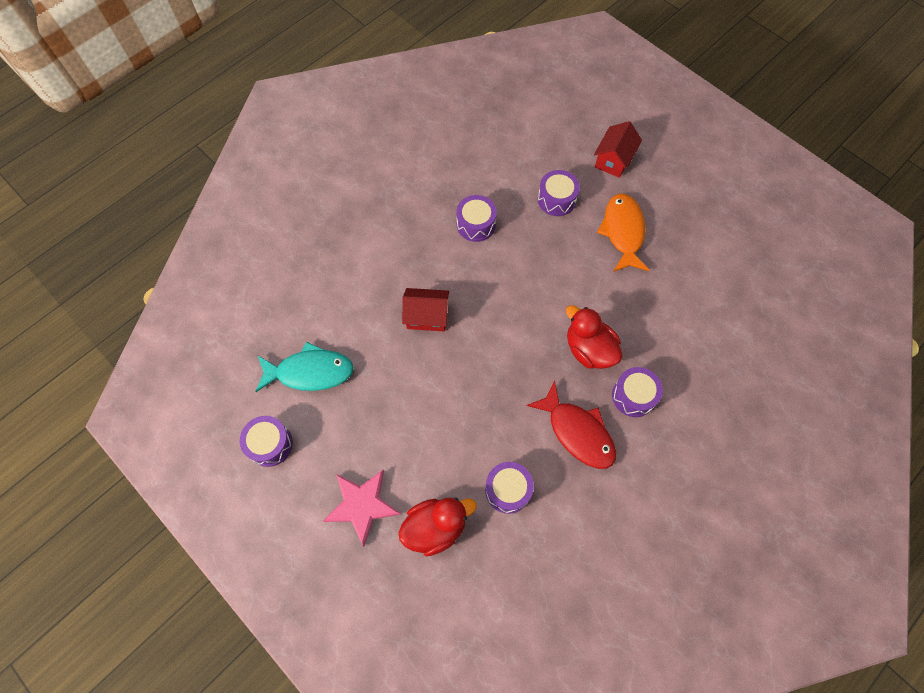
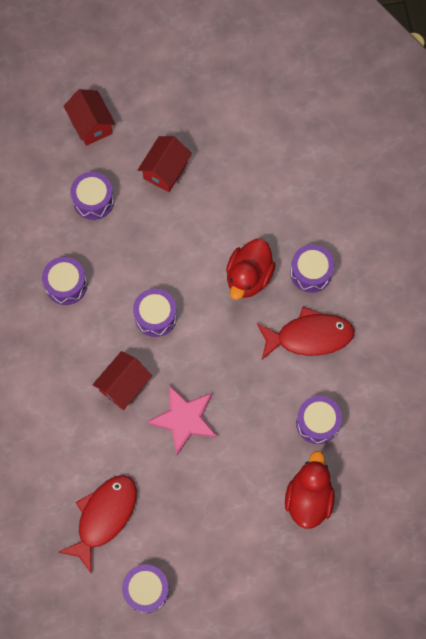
camera: 55 degrees left, 5 degrees up
turquoise fish [255,342,354,392] -> red fish [58,475,137,574]
pink star [323,470,401,547] -> pink star moved to [147,385,217,455]
red duck [566,305,623,369] -> red duck turned 60 degrees counterclockwise [226,238,276,300]
orange fish [597,194,649,272] -> red house [138,136,192,192]
none -> purple drum [133,289,177,337]

